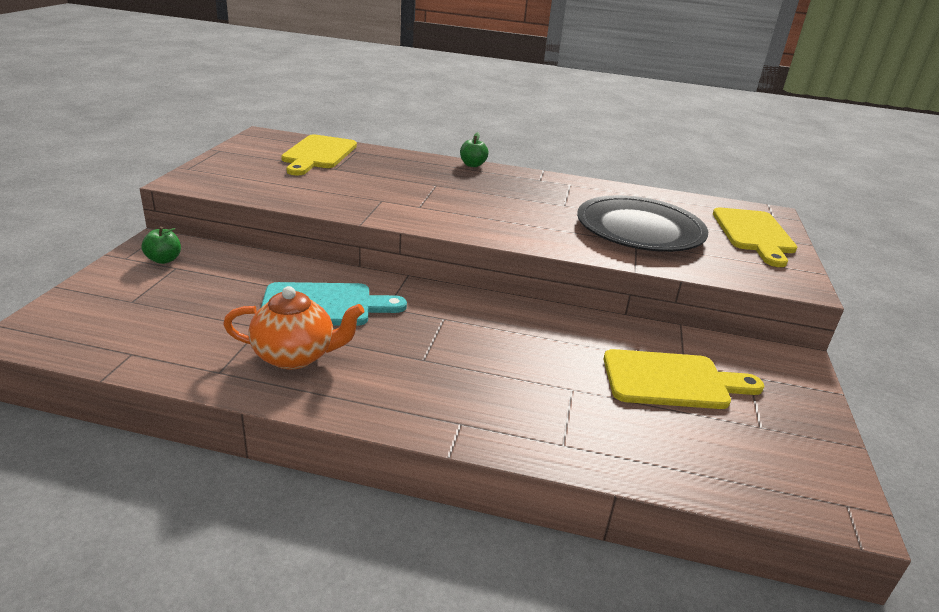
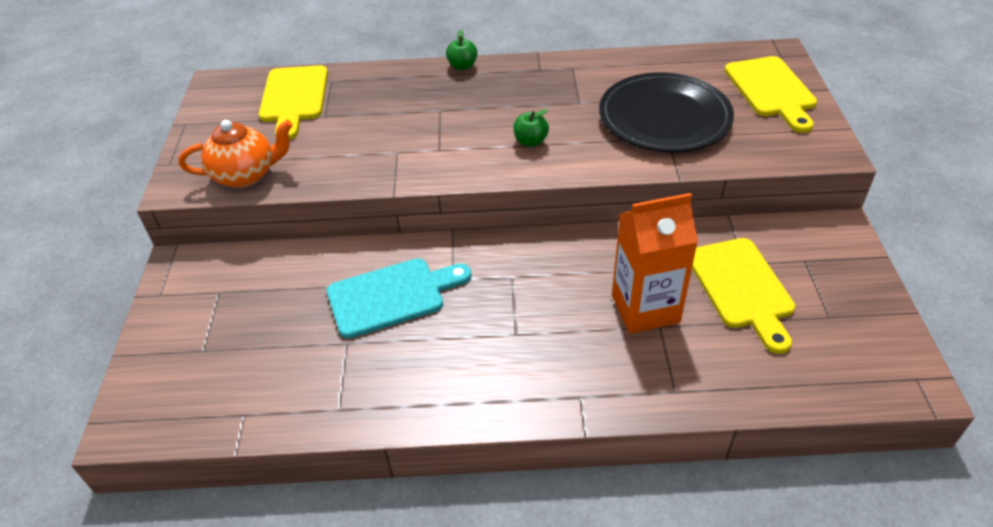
camera: 10 degrees left, 15 degrees up
green apple [142,226,181,264] -> green apple moved to [513,109,549,147]
orange teapot [223,286,364,369] -> orange teapot moved to [179,120,293,188]
yellow cutting board [604,349,764,409] -> yellow cutting board turned 90 degrees clockwise [692,238,796,354]
none -> orange carton [612,193,698,334]

